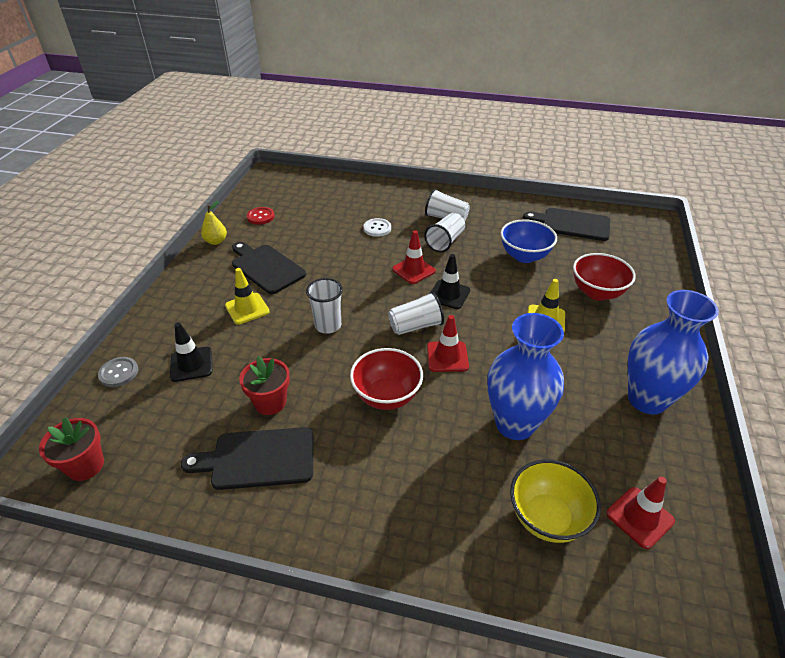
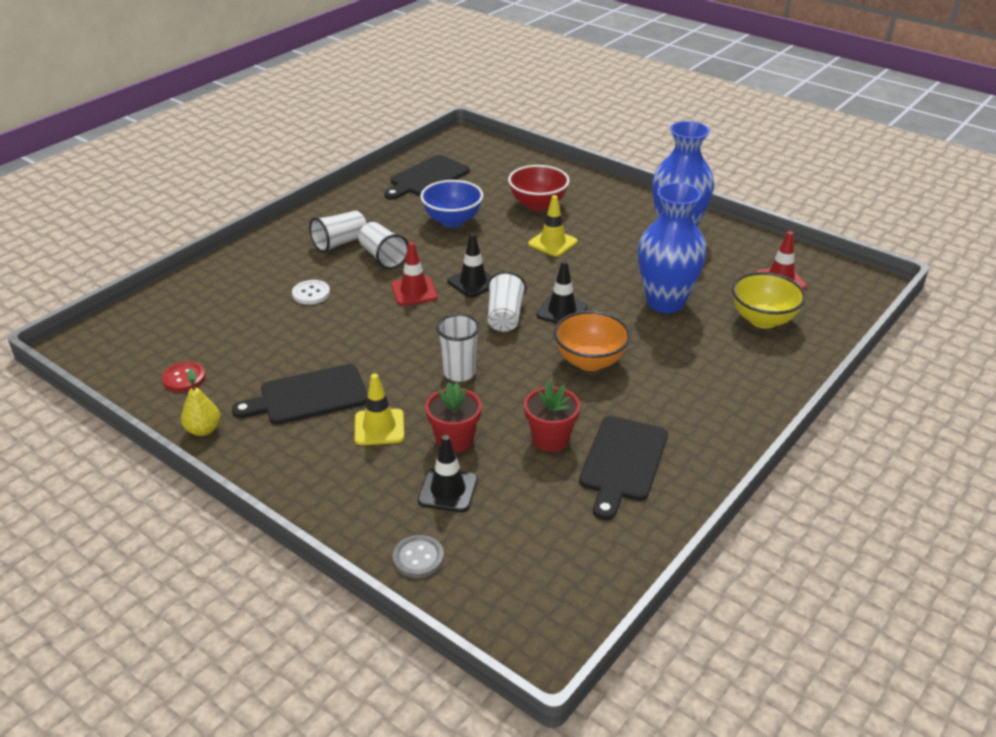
camera: 65 degrees left, 5 degrees down
red flower pot [39,418,104,481] -> red flower pot moved to [425,382,482,453]
red bowl [350,348,423,410] -> orange bowl [554,311,631,371]
red traffic cone [427,315,469,372] -> black traffic cone [536,261,588,323]

